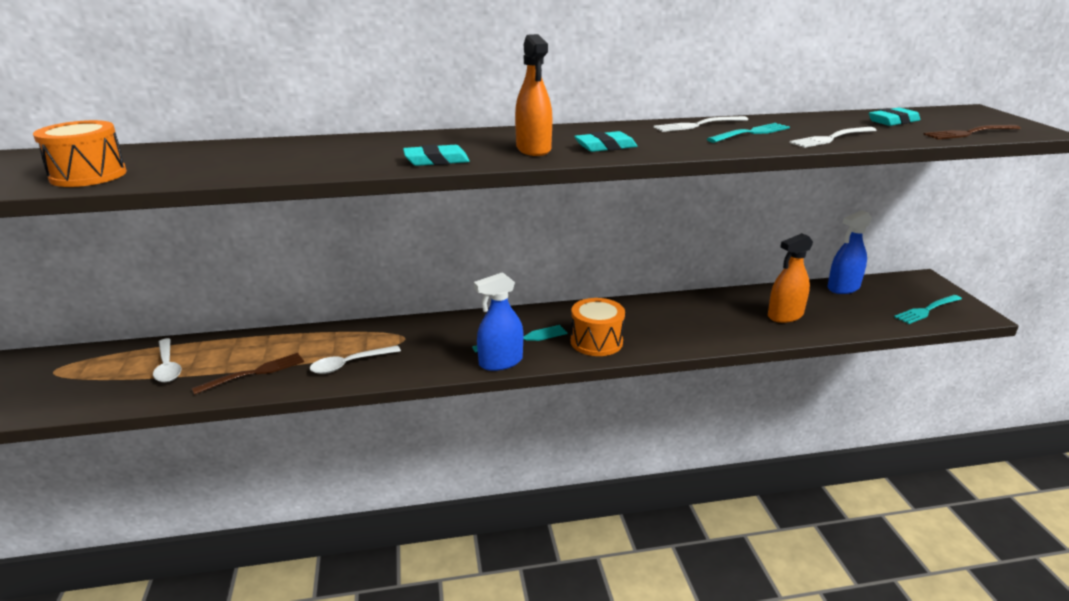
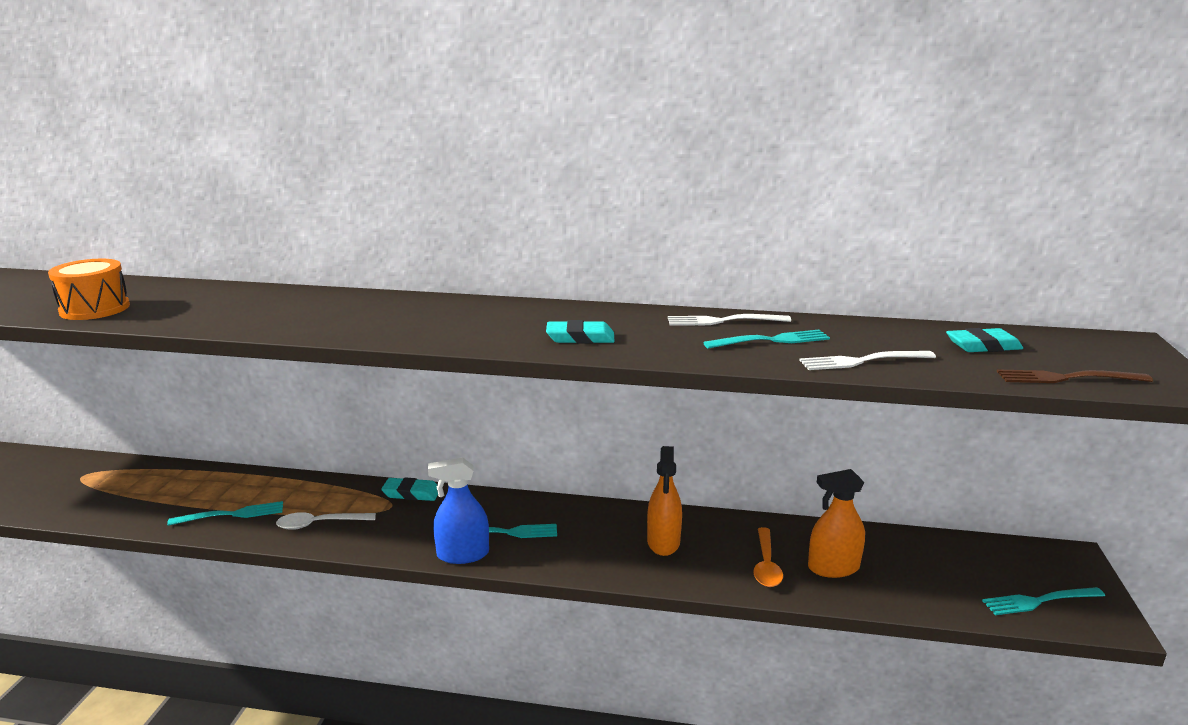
camera: 20 degrees right, 5 degrees down
white spoon [153,338,181,382] -> none
brown fork [191,353,304,395] -> turquoise fork [167,501,283,526]
turquoise eraser [403,145,470,166] -> turquoise eraser moved to [381,477,438,501]
orange spray bottle [515,34,552,156] -> orange spray bottle moved to [647,446,682,556]
orange drum [571,298,625,356] -> none
blue spray bottle [827,210,872,294] -> none
none -> orange spoon [753,527,783,587]

